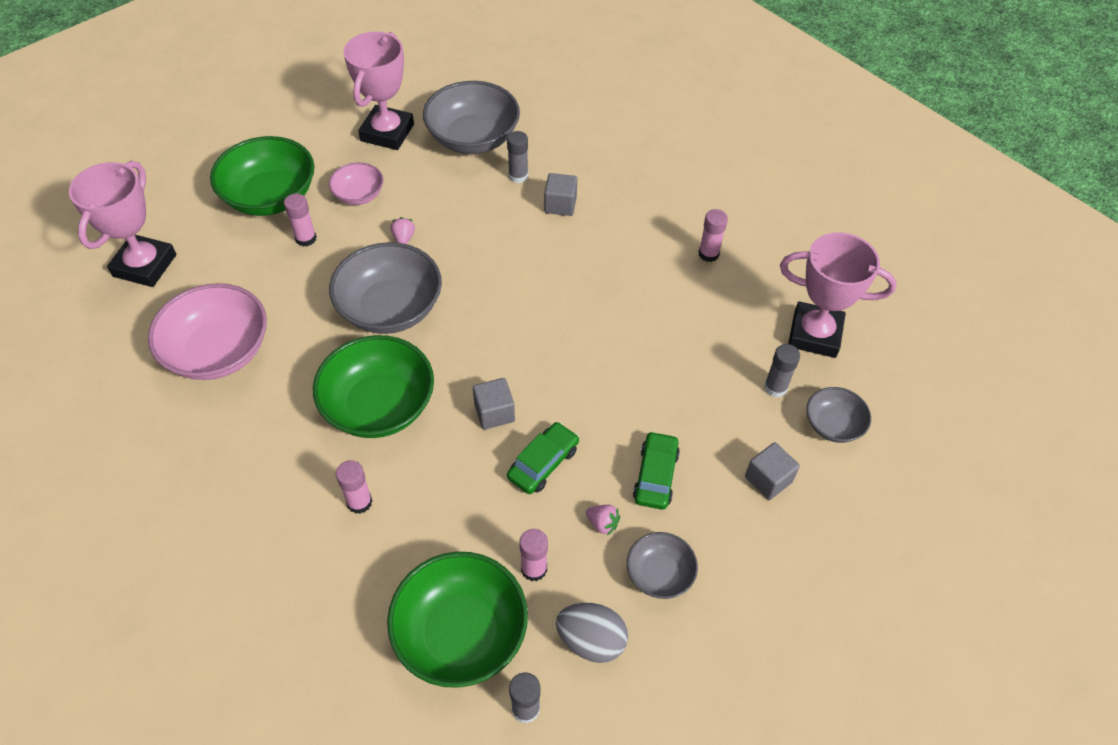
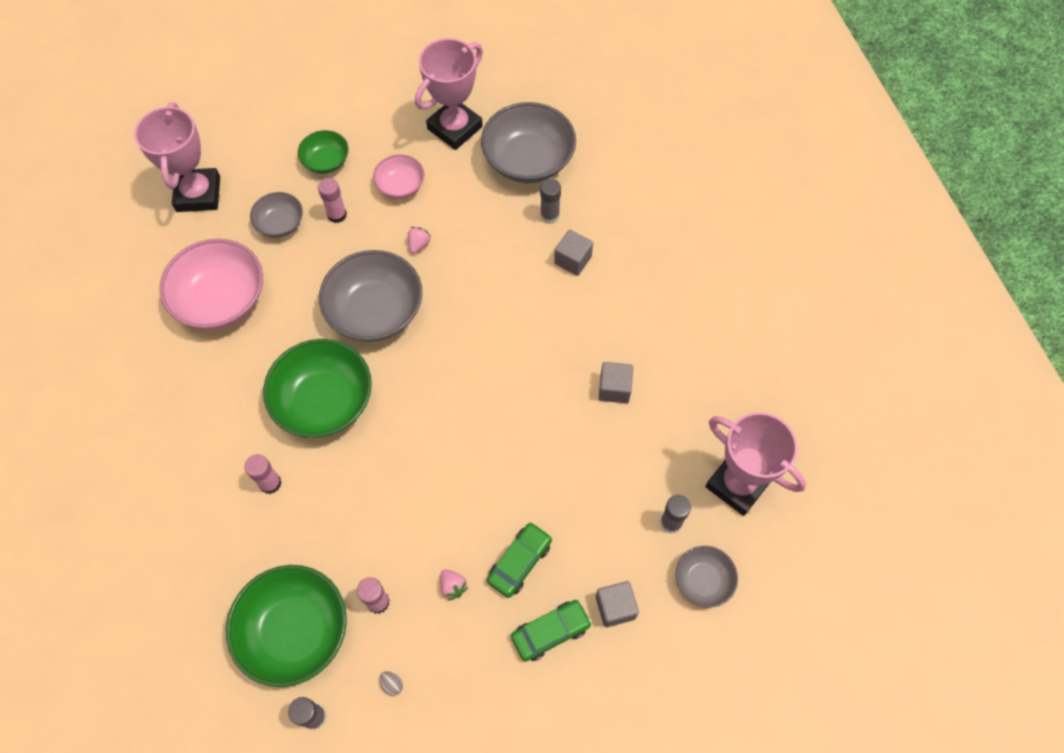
camera: 25 degrees right, 10 degrees up
pink trophy [69,161,176,287] -> pink trophy turned 45 degrees counterclockwise [134,102,220,212]
green bowl [210,136,314,216] -> green bowl [298,130,349,174], size x0.54
grey cube [473,378,515,430] -> grey cube moved to [599,362,633,403]
green car [507,422,579,494] -> green car moved to [511,600,592,661]
grey egg [556,603,628,663] -> grey egg [380,671,403,696], size x0.41
grey bowl [627,532,698,599] -> grey bowl moved to [250,192,303,238]
pink glue stick [699,209,728,262] -> none

